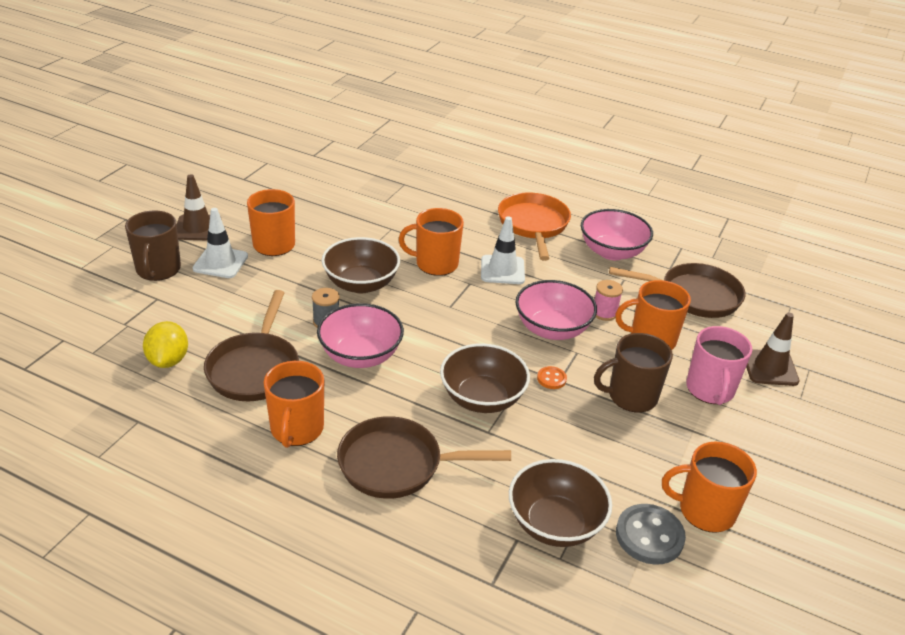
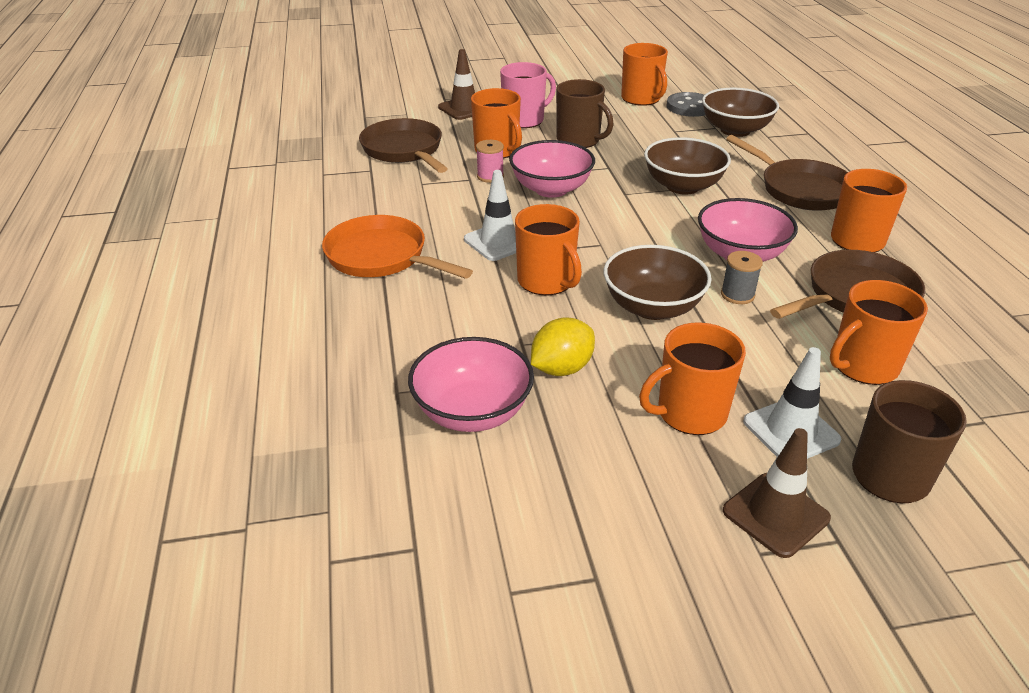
camera: 125 degrees left, 0 degrees up
yellow lemon [143,321,188,368] -> yellow lemon moved to [531,317,595,376]
orange pan [498,193,571,261] -> orange pan turned 75 degrees clockwise [322,215,473,279]
orange button [537,366,567,389] -> none
pink bowl [581,209,653,260] -> pink bowl moved to [408,337,534,432]
none -> orange mug [830,280,928,385]

